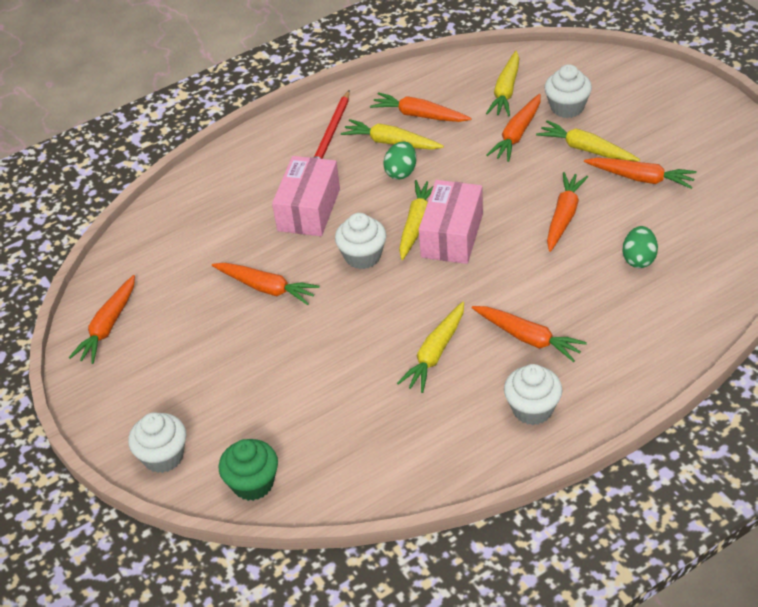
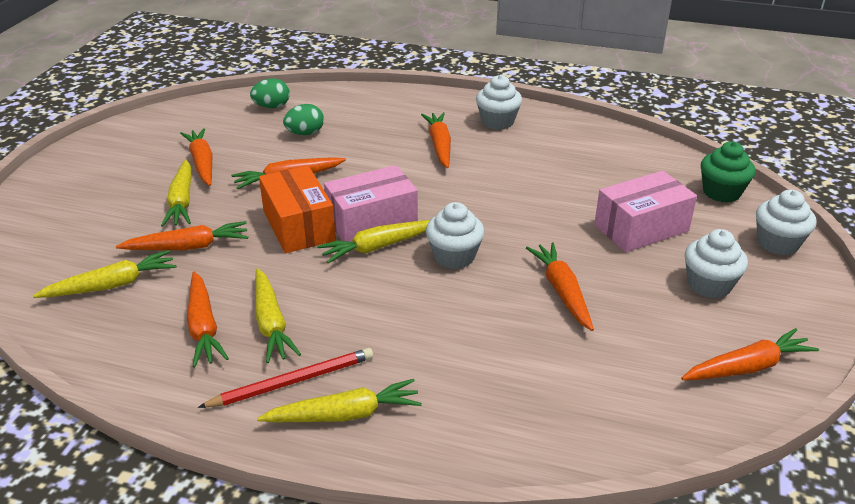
camera: 135 degrees left, 10 degrees down
pink box [272,156,340,236] -> pink box moved to [594,171,697,252]
green egg [383,142,416,179] -> green egg moved to [250,78,290,108]
yellow carrot [397,302,464,393] -> yellow carrot moved to [257,379,422,422]
white cupcake [544,64,592,118] -> white cupcake moved to [685,229,748,298]
none -> orange box [259,165,336,253]

